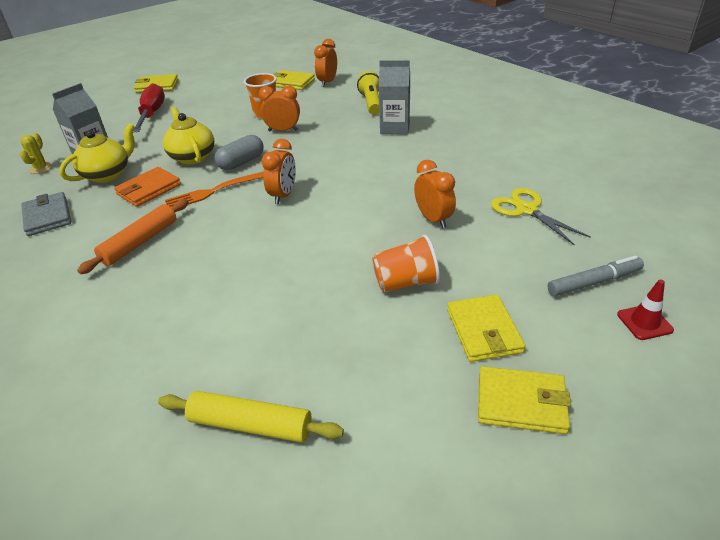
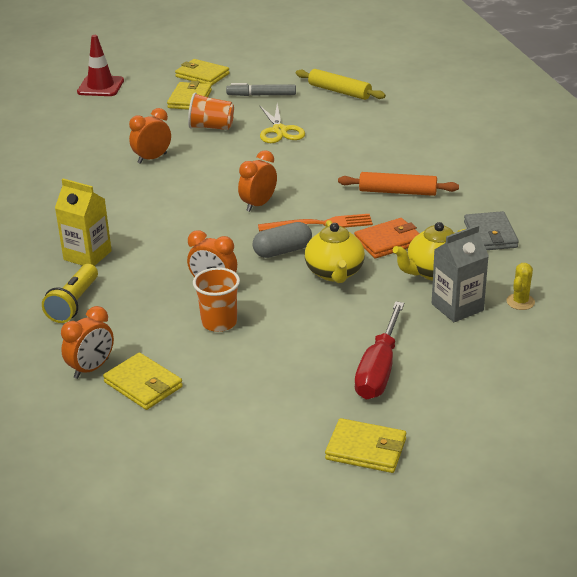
camera: 160 degrees left, 5 degrees down
orange rolling pin [77,199,189,274] -> orange rolling pin turned 45 degrees clockwise [338,172,459,196]
grey carton [379,60,410,134] -> yellow carton [55,179,112,266]
orange clock [414,160,456,228] -> orange clock turned 60 degrees clockwise [129,108,171,164]
yellow scissors [491,188,591,246] -> yellow scissors moved to [260,104,305,143]
grey marker [548,256,644,296] -> grey marker moved to [226,83,296,96]
red traffic cone [617,279,674,340] -> red traffic cone [77,35,124,96], size x1.64

